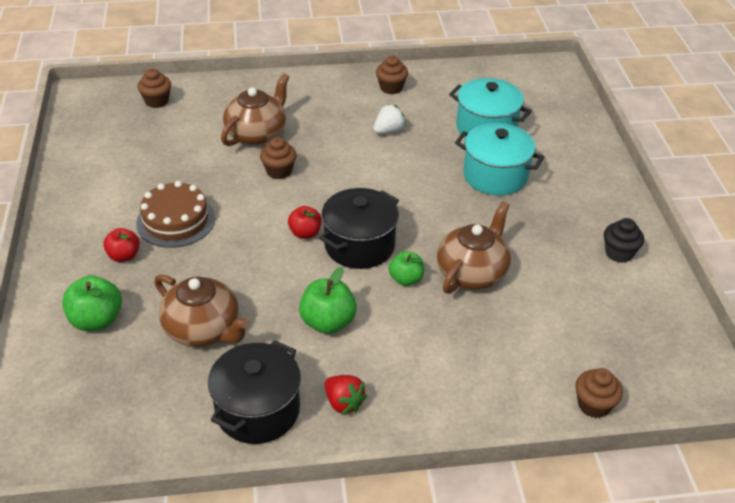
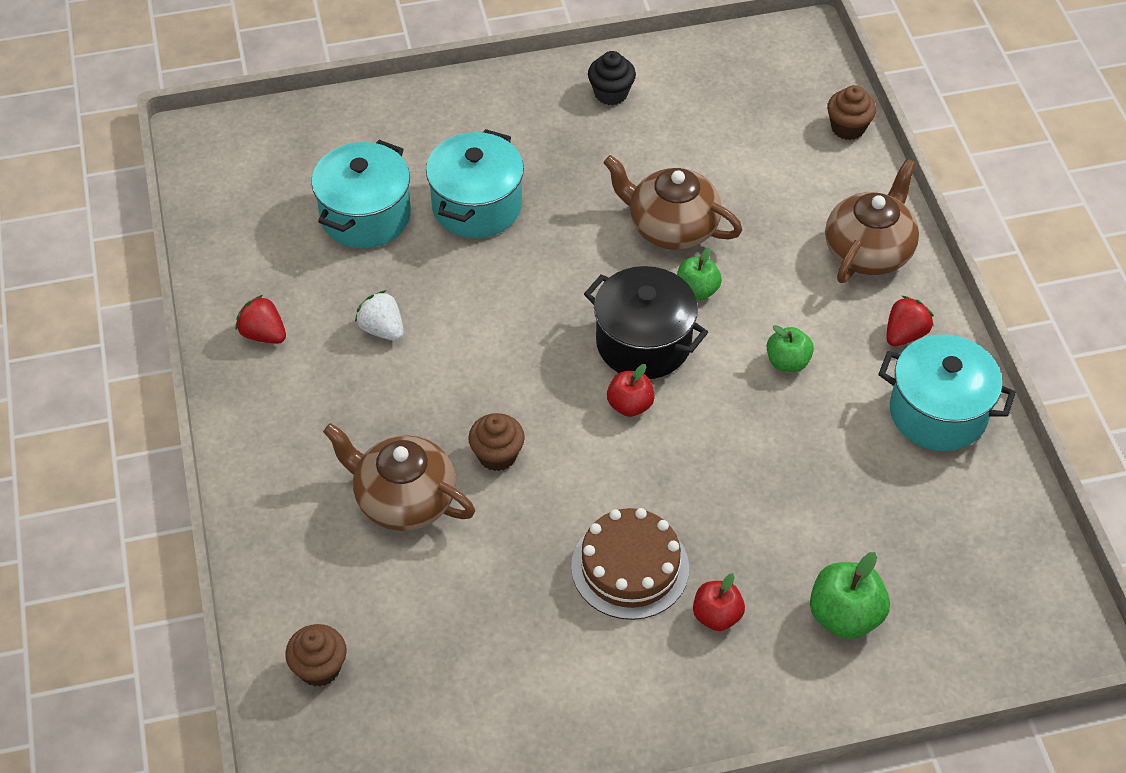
camera: 95 degrees left, 10 degrees up
brown teapot [154,274,250,347] -> brown teapot moved to [825,159,919,283]
black pot [208,340,301,444] -> turquoise pot [878,334,1016,451]
green apple [299,267,357,334] -> green apple [767,325,814,372], size x0.66
brown cupcake [376,56,408,94] -> red strawberry [235,295,286,344]

